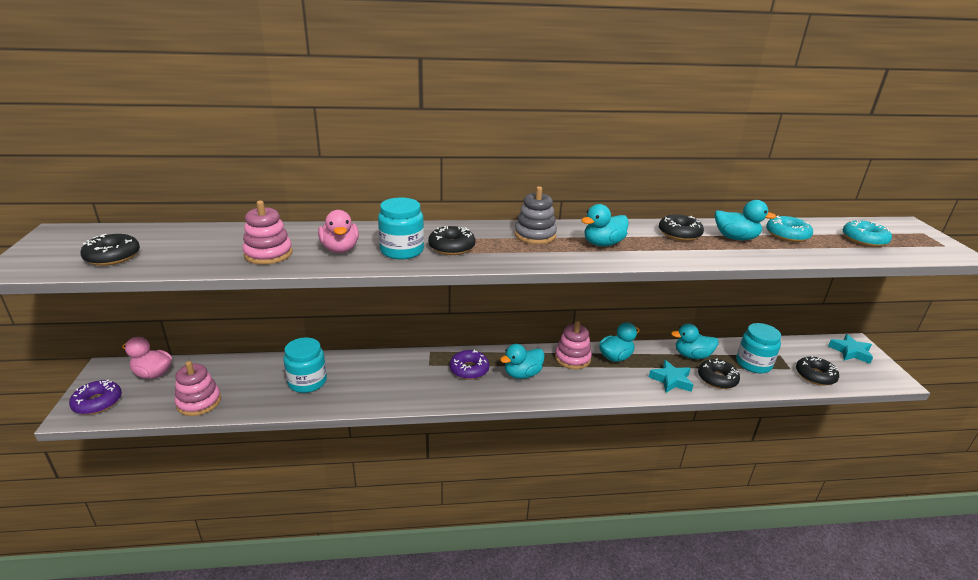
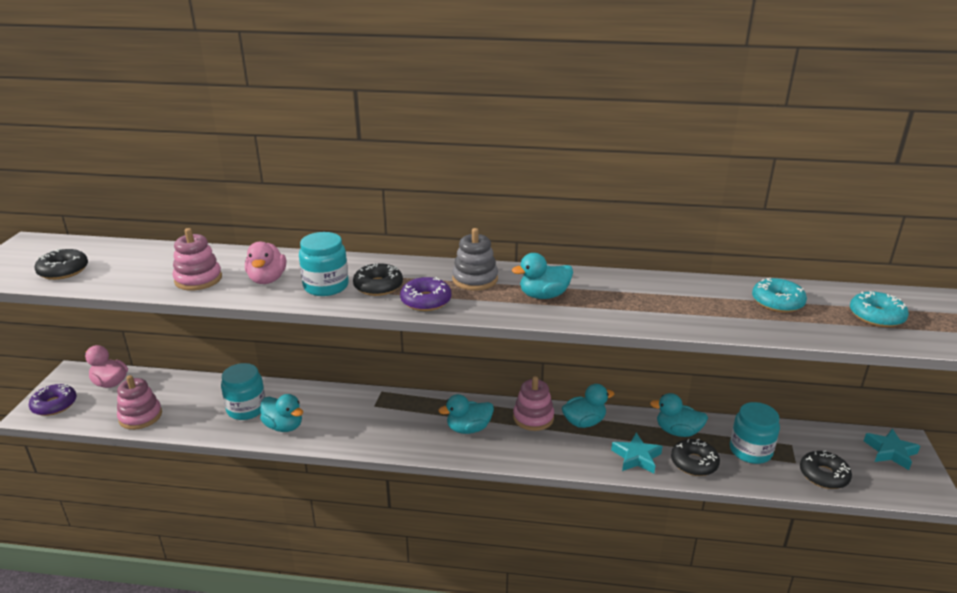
camera: 15 degrees right, 0 degrees up
purple donut [450,350,489,380] -> purple donut moved to [400,277,451,311]
black donut [659,214,704,241] -> none
turquoise duck [715,200,776,240] -> turquoise duck moved to [260,394,303,432]

